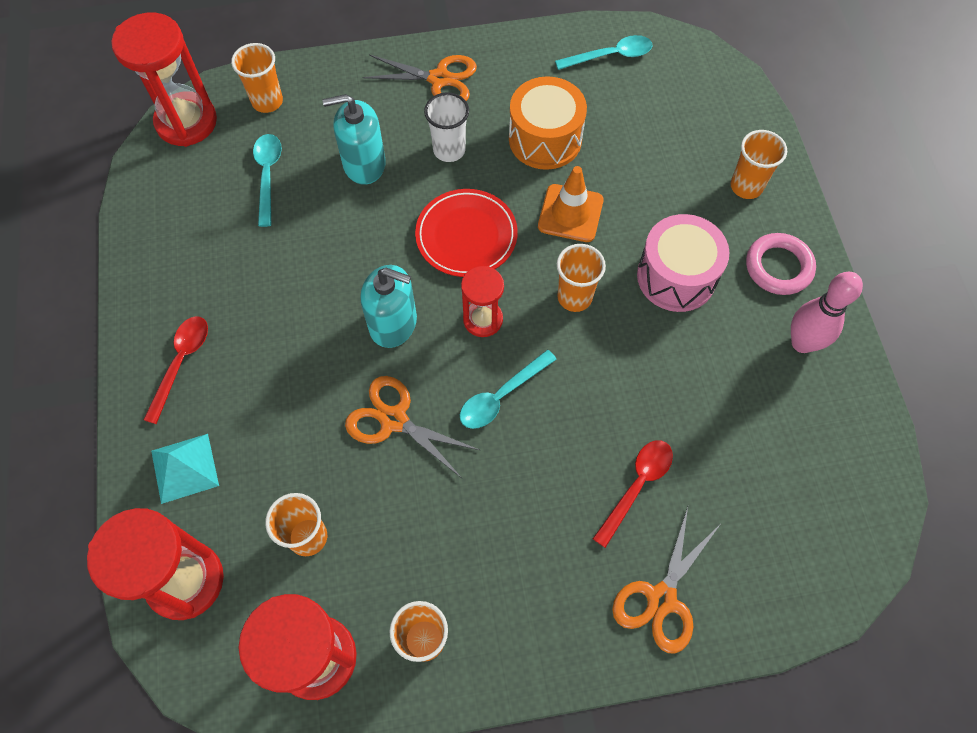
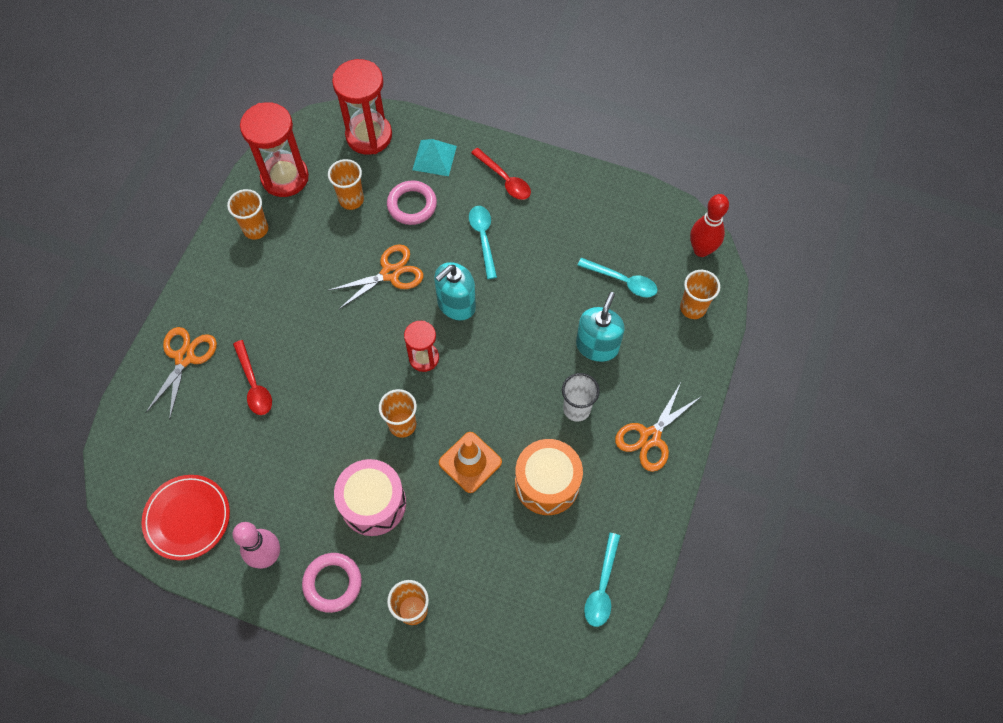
camera: 120 degrees right, 0 degrees up
red hourglass [111,13,217,147] -> red bowling pin [690,194,729,257]
red plate [415,189,518,277] -> red plate moved to [141,475,230,561]
turquoise spoon [460,350,557,429] -> turquoise spoon moved to [469,206,497,279]
orange scissors [612,507,720,653] -> orange scissors turned 45 degrees clockwise [146,327,217,420]
none -> pink ring [387,181,437,225]

